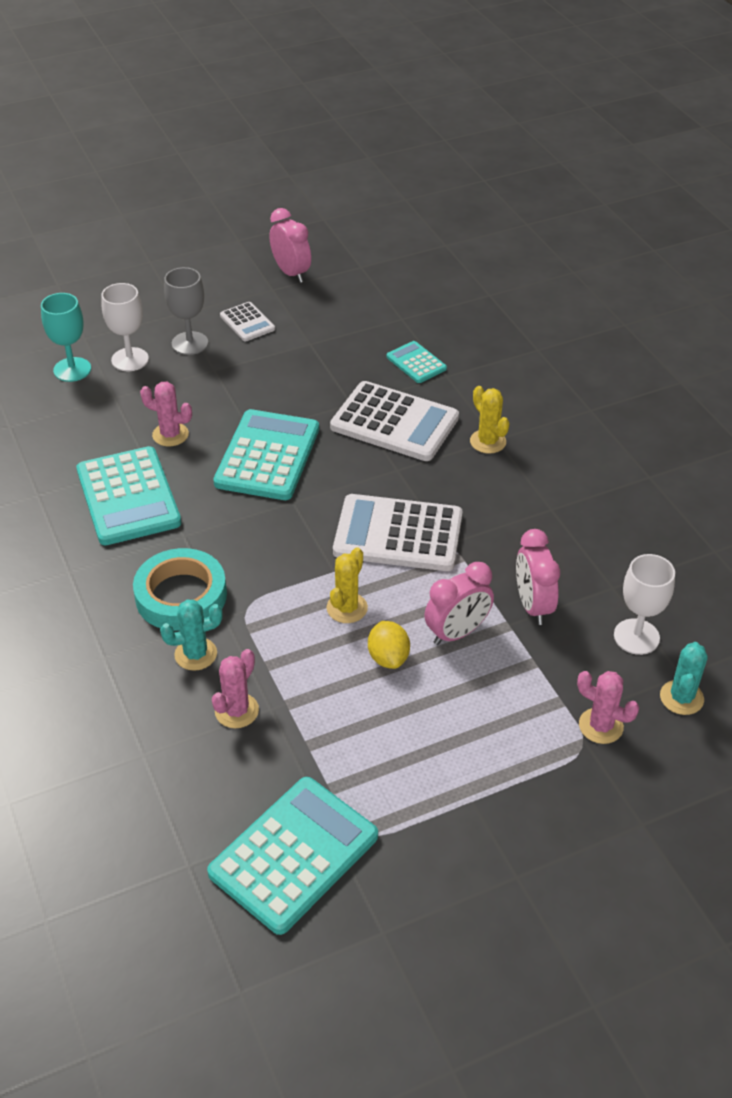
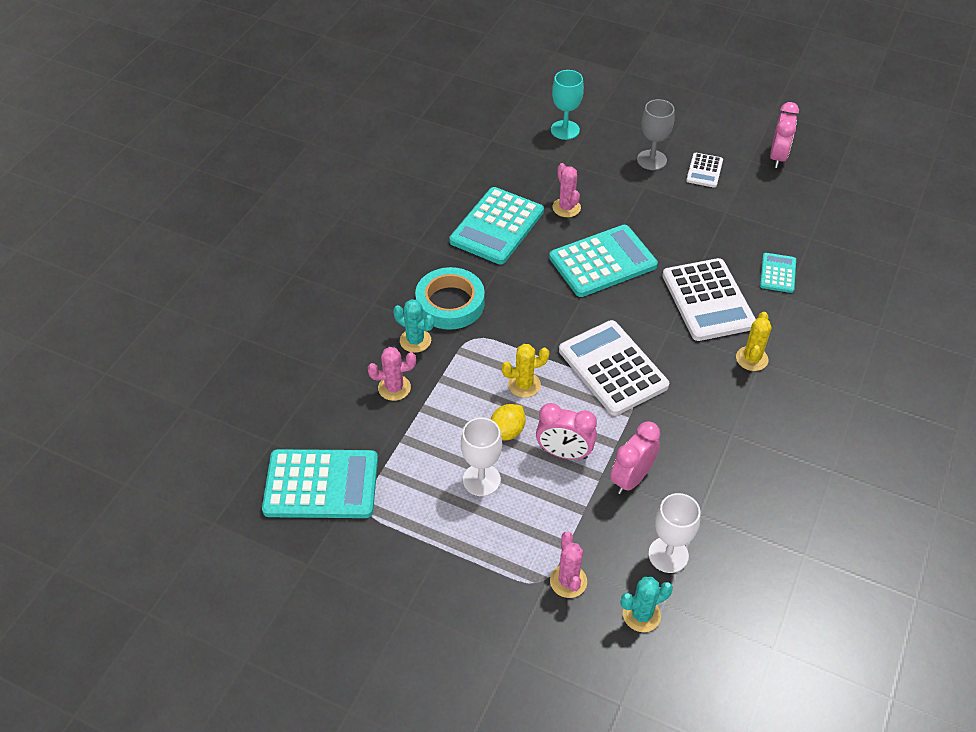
camera: 50 degrees right, 5 degrees up
white goblet [101,283,149,371] -> white goblet moved to [461,418,502,496]

